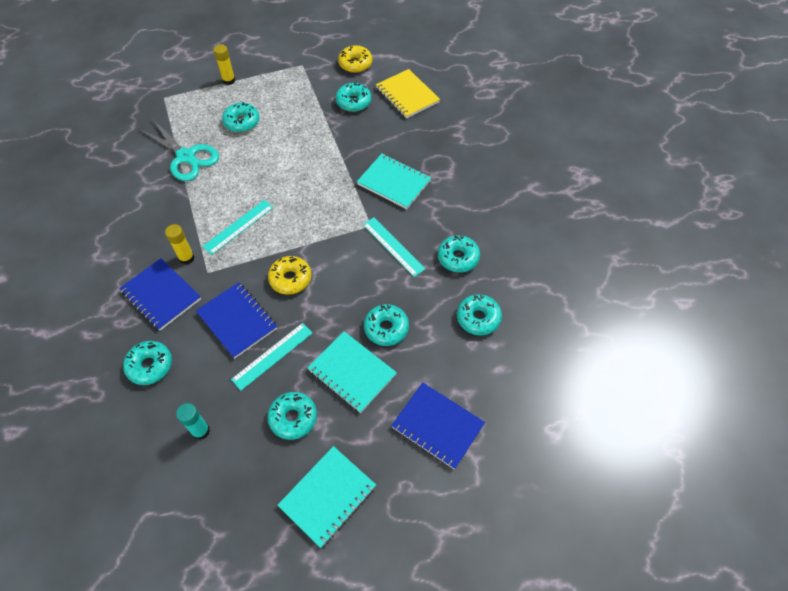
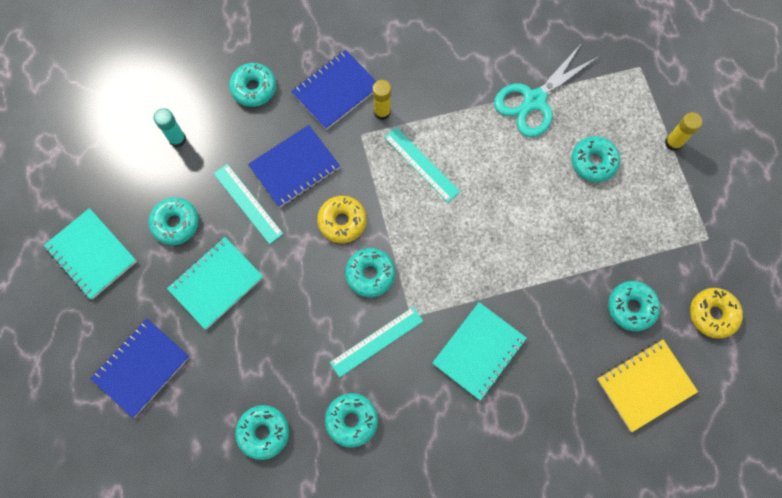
camera: 95 degrees right, 15 degrees up
turquoise donut [364,304,409,346] -> turquoise donut moved to [345,248,395,297]

